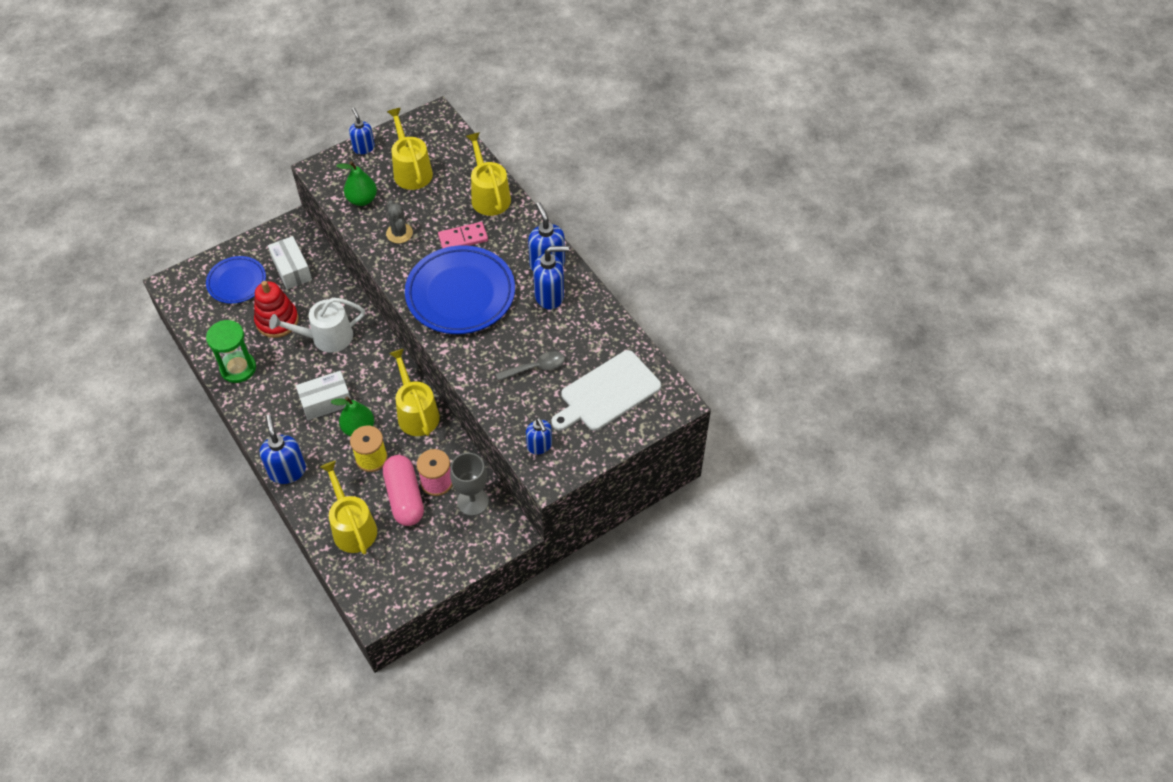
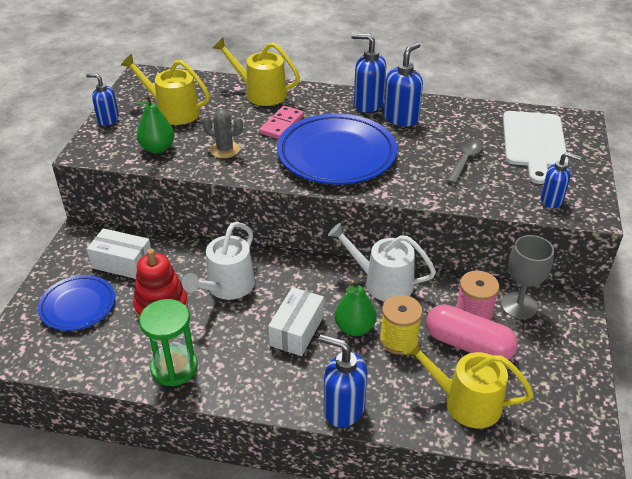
camera: 45 degrees left, 15 degrees down
yellow watering can [389,349,440,436] -> white watering can [328,223,436,301]

